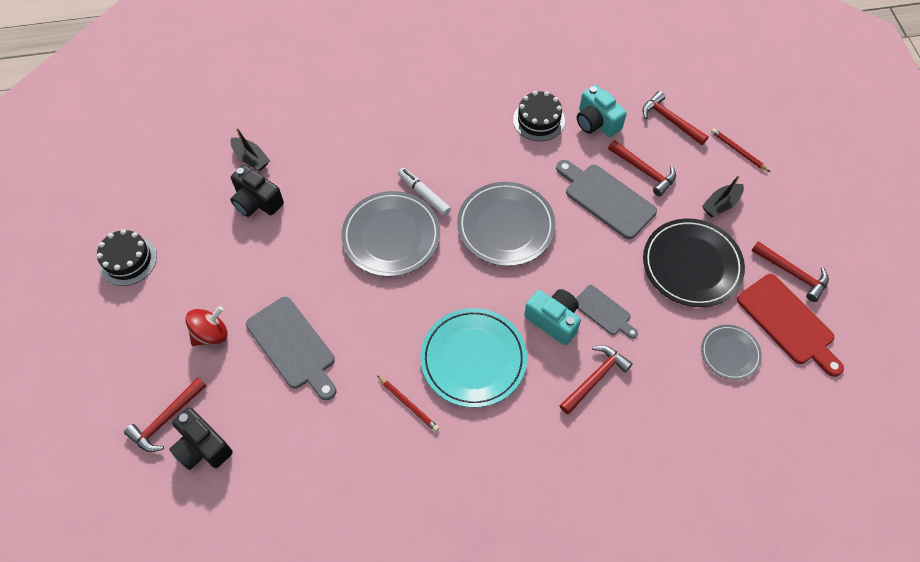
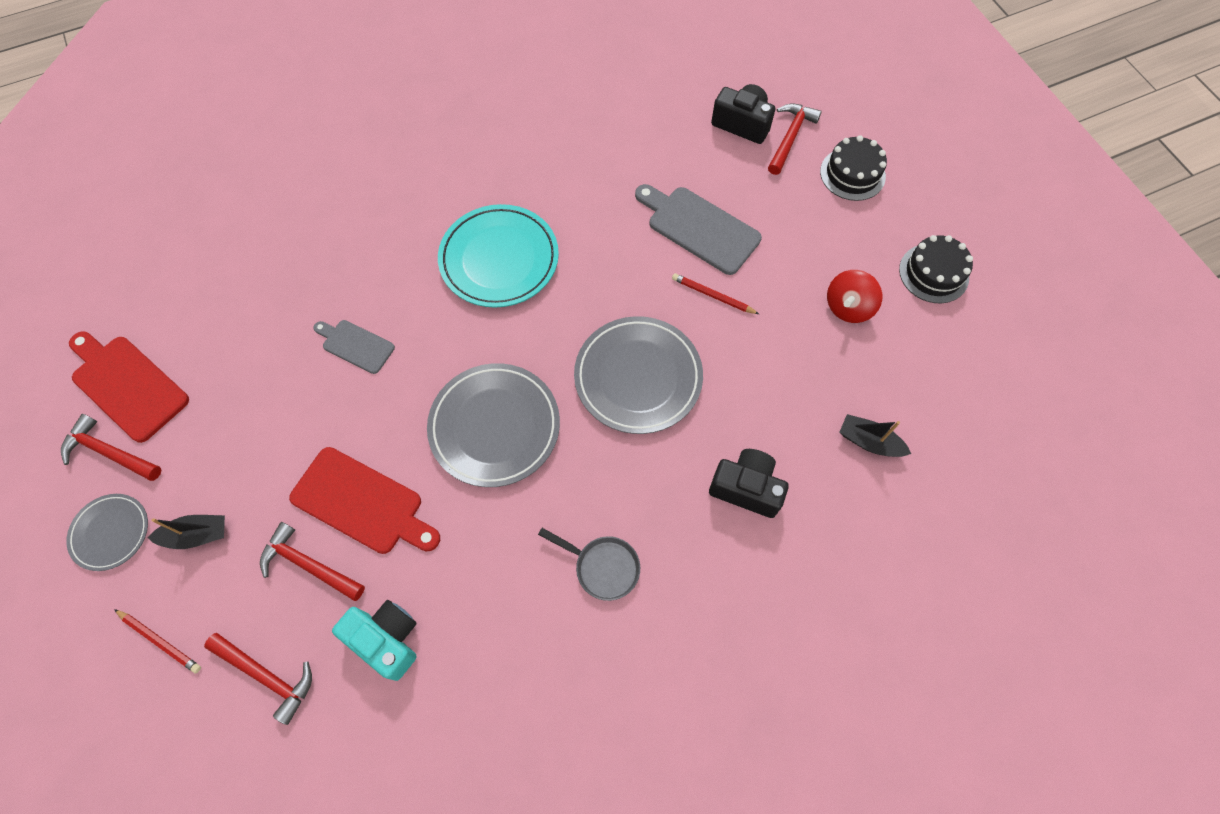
camera: 165 degrees right, 5 degrees up
red spinning top [186,306,227,346] -> red spinning top moved to [827,270,882,323]
black camera [230,165,284,217] -> black camera moved to [709,449,789,518]
red pencil [377,375,439,432] -> red pencil moved to [672,273,759,314]
white marker [398,168,451,216] -> none
black cake [513,91,565,141] -> black cake moved to [820,135,887,201]
turquoise camera [524,289,581,345] -> none
grey cutting board [556,160,657,239] -> red cutting board [289,447,440,554]
red hammer [559,345,633,414] -> none
black plate [643,219,745,307] -> none
grey plate [701,325,762,380] -> grey plate moved to [66,494,148,571]
black boat [702,175,744,217] -> black boat turned 45 degrees clockwise [148,515,225,549]
none -> grey pan [538,528,640,601]

